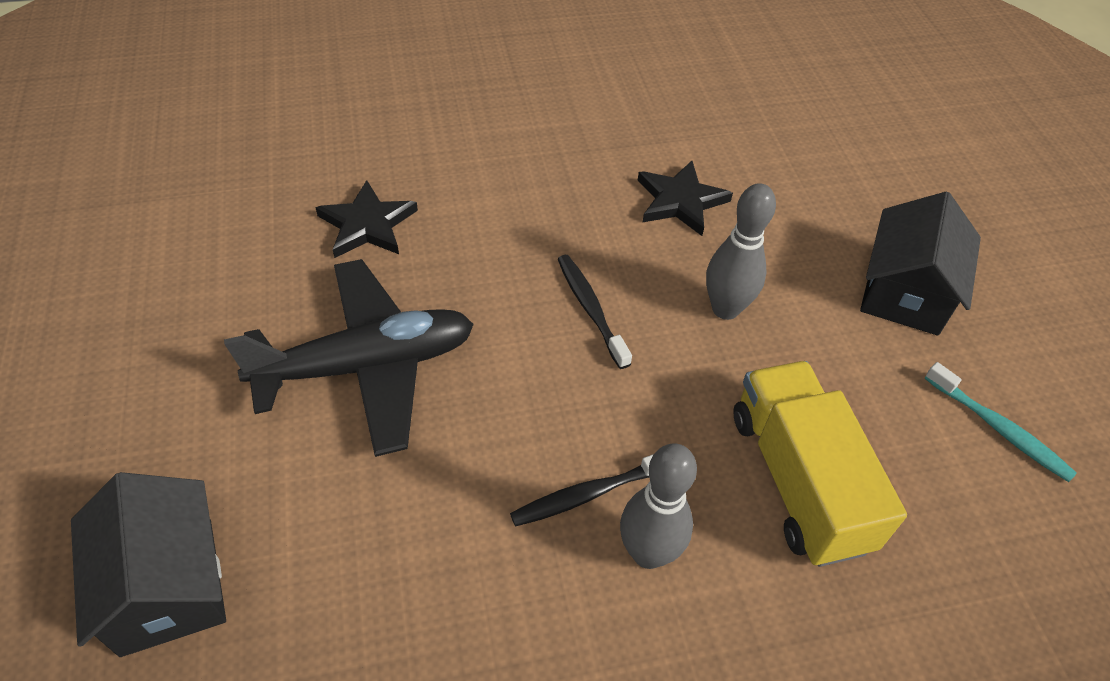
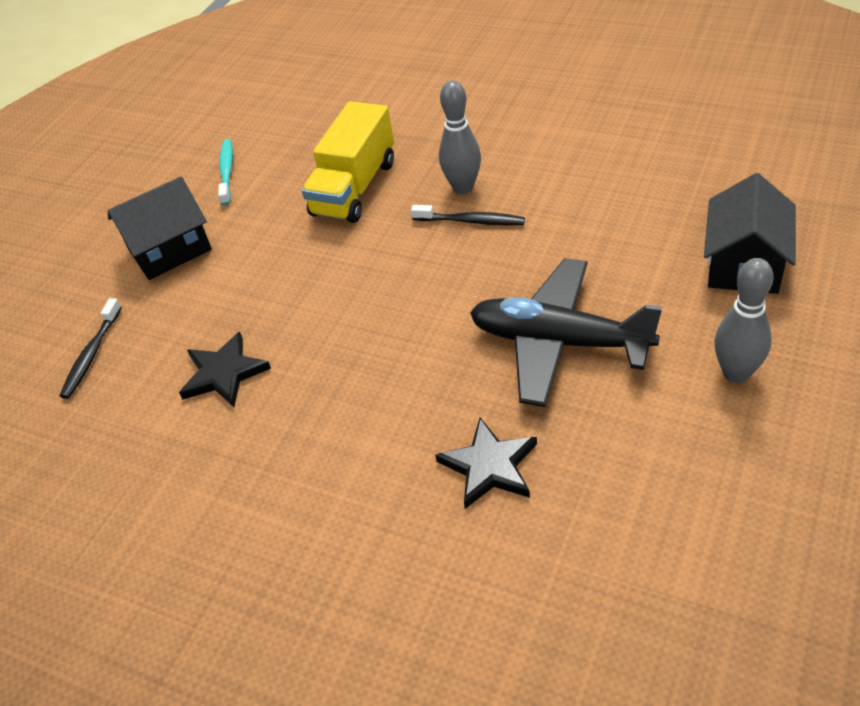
camera: 135 degrees left, 5 degrees down
black toothbrush [558,255,632,369] -> black toothbrush moved to [60,298,122,399]
grey bowling pin [706,183,776,320] -> grey bowling pin moved to [714,258,773,383]

